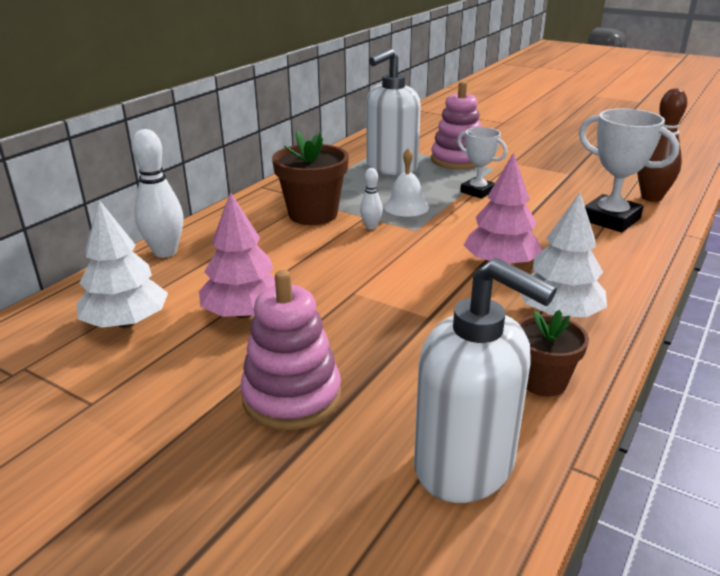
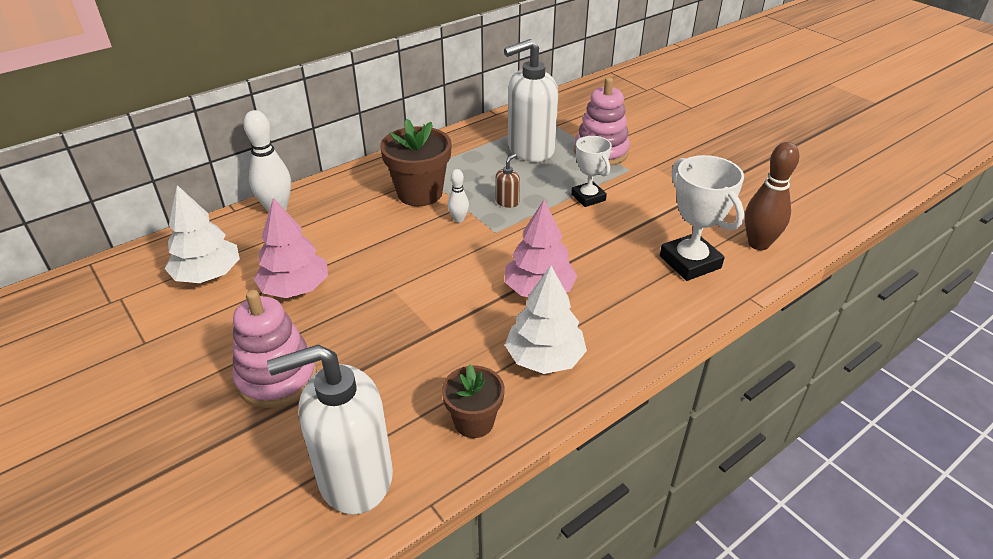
camera: 20 degrees right, 10 degrees up
white bell [384,148,429,217] -> brown soap dispenser [496,154,520,208]
white soap dispenser [414,258,557,503] -> white soap dispenser turned 105 degrees clockwise [267,345,393,515]

